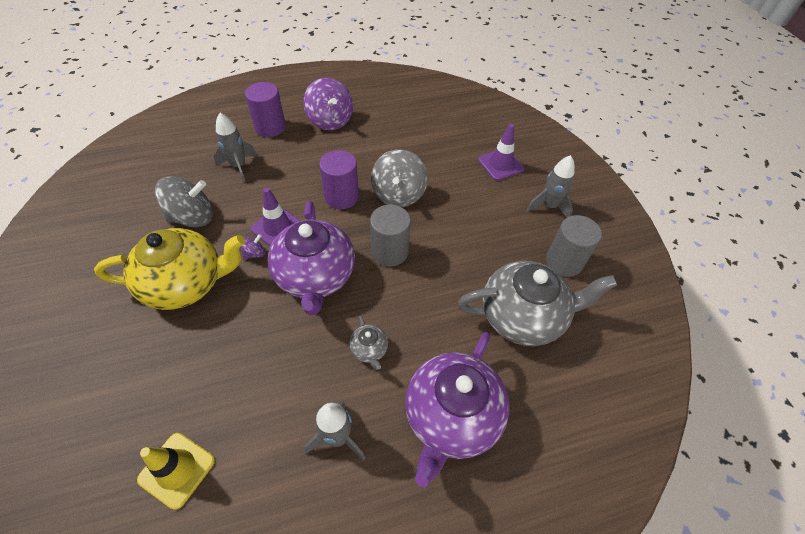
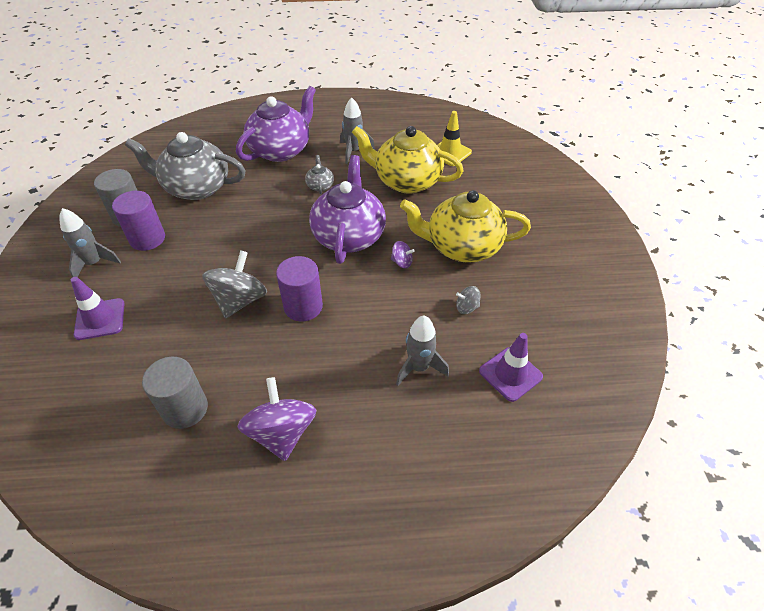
camera: 165 degrees left, 5 degrees down
grey spinning top [154,176,213,227] -> grey spinning top [456,286,481,314], size x0.48
purple spinning top [240,234,265,259] -> purple spinning top turned 135 degrees counterclockwise [391,241,415,268]
purple cylinder [245,82,286,137] -> purple cylinder moved to [112,191,165,251]
purple traffic cone [250,187,300,246] -> purple traffic cone moved to [479,333,543,402]
grey cylinder [370,205,411,267] -> grey cylinder moved to [142,357,208,429]
none -> yellow teapot [352,126,464,194]

